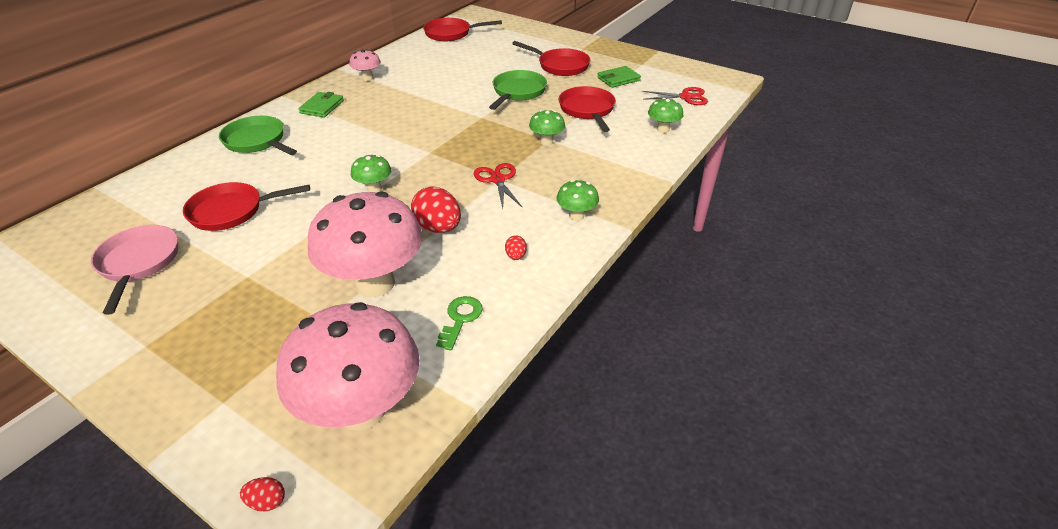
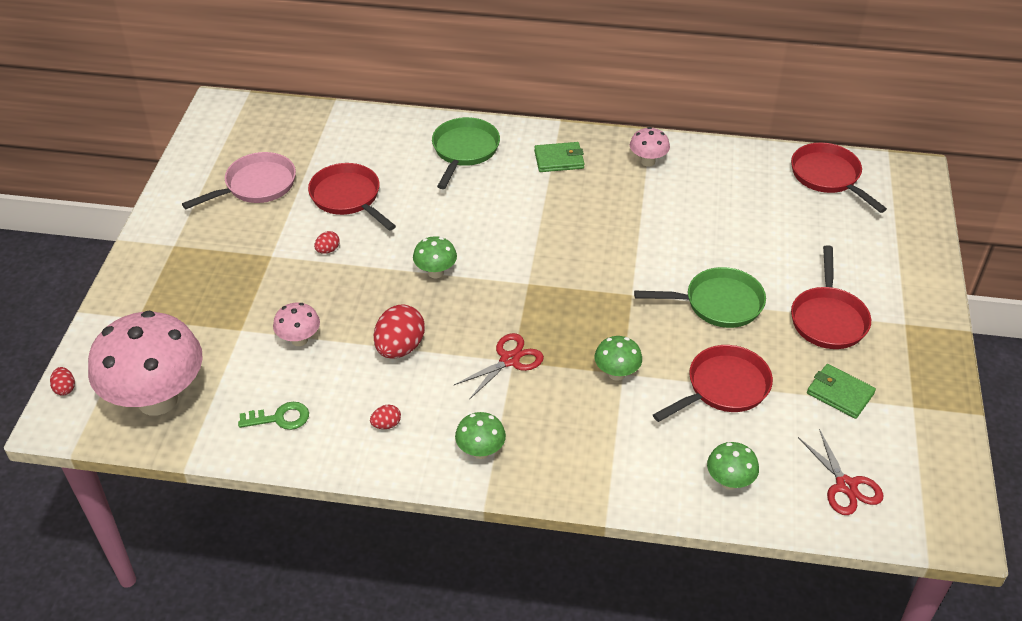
camera: 65 degrees right, 5 degrees up
pink mushroom [308,191,423,297] -> pink mushroom [273,302,320,346], size x0.44
none -> red egg [314,231,340,254]

